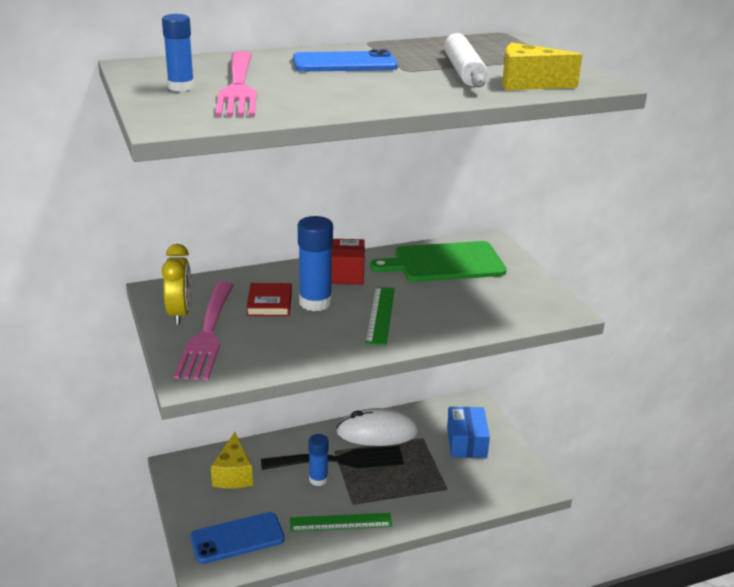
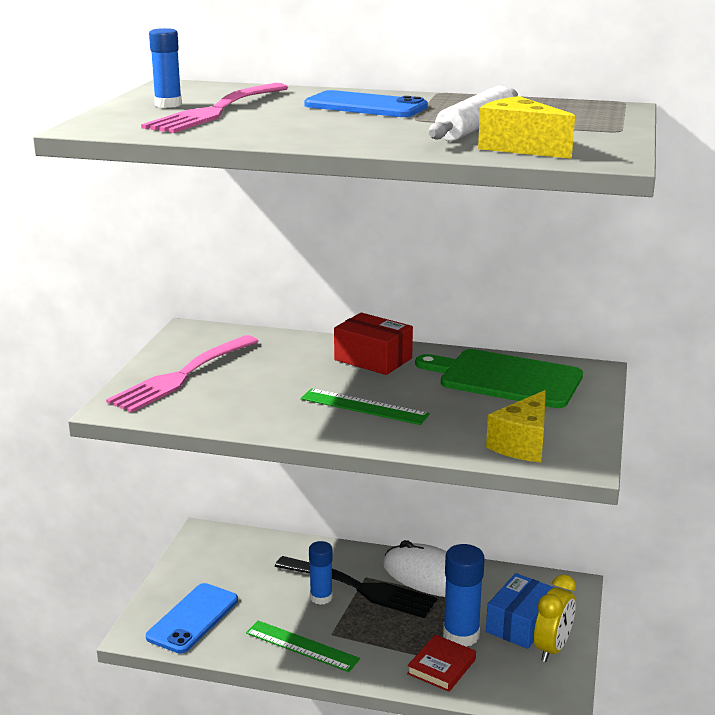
camera: 35 degrees right, 5 degrees down
yellow clock [162,244,192,325] -> yellow clock moved to [534,575,576,662]
blue phone [190,512,285,564] -> blue phone turned 75 degrees counterclockwise [146,583,238,654]
yellow cheese [211,432,253,489] -> yellow cheese moved to [486,390,546,463]
red book [246,283,292,316] -> red book moved to [407,635,476,692]
blue glue stick [298,216,333,311] -> blue glue stick moved to [443,544,485,647]
green ruler [365,287,395,346] -> green ruler turned 75 degrees clockwise [301,388,430,425]

